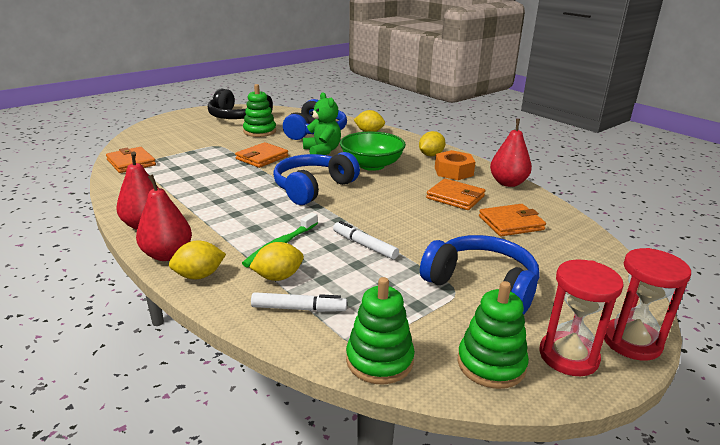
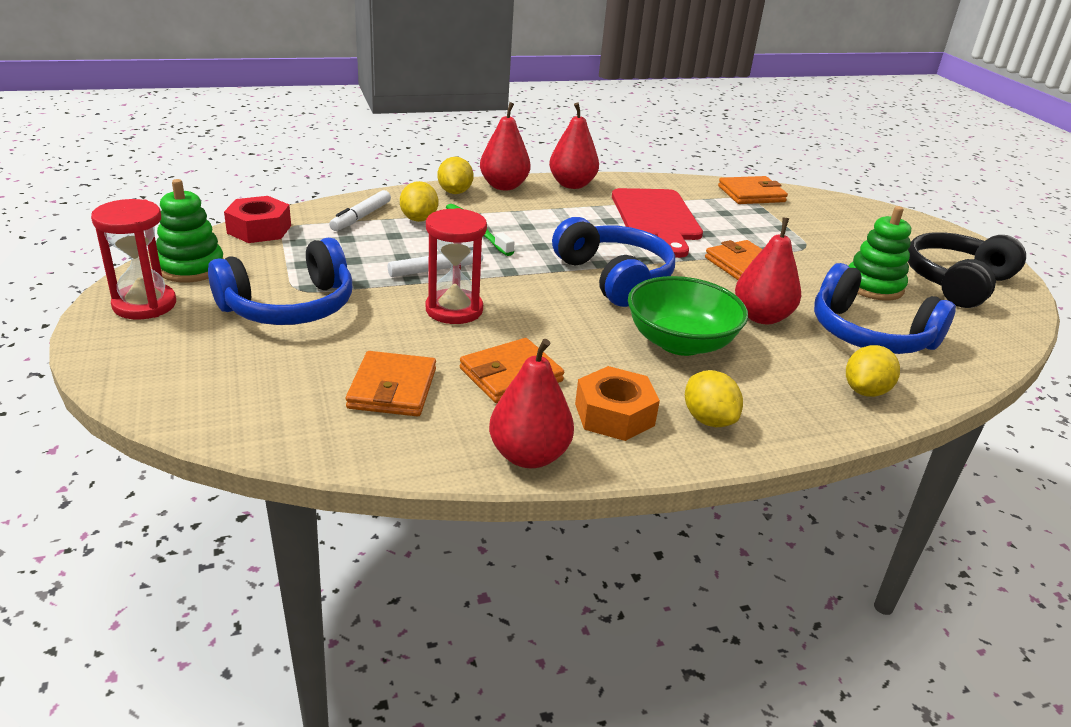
camera: 110 degrees right, 5 degrees up
green teddy bear [303,93,341,155] -> red pear [735,217,801,324]
green stacking toy [346,277,415,385] -> red nut [224,196,291,243]
red hourglass [604,248,691,361] -> red hourglass moved to [426,208,487,324]
none -> red cutting board [612,188,703,258]

